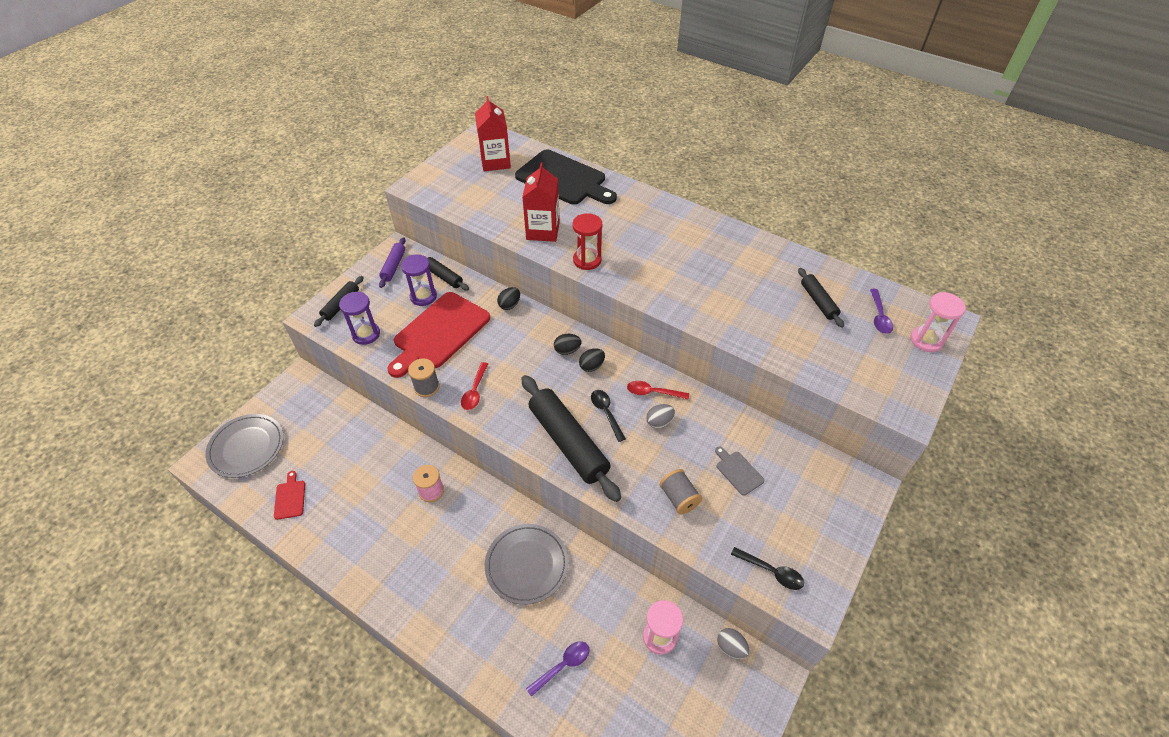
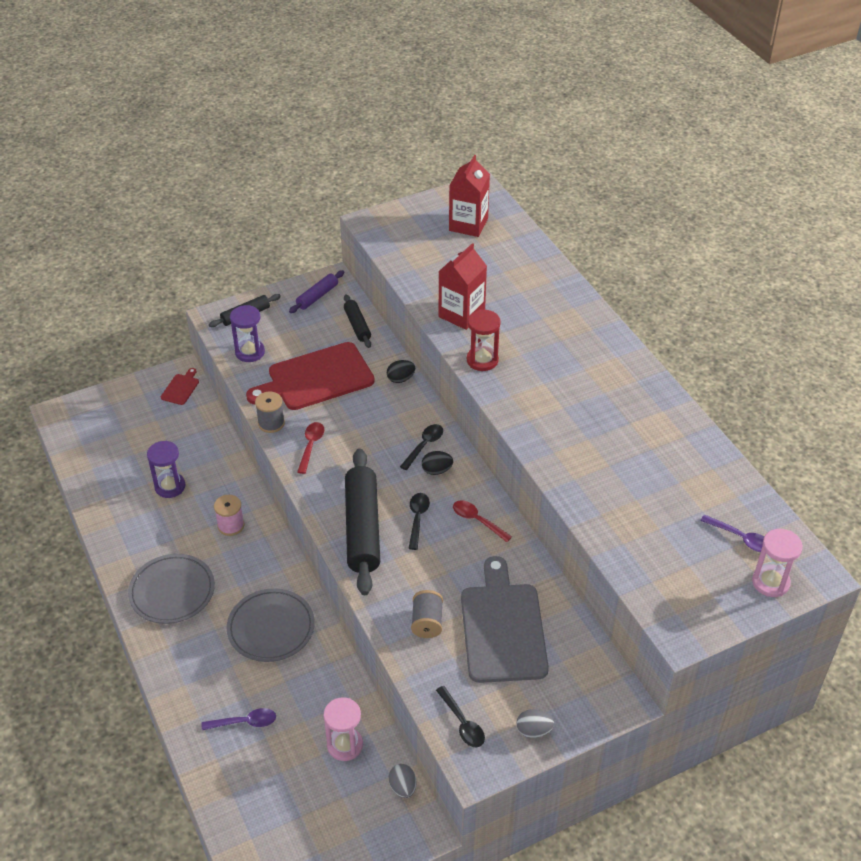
camera: 30 degrees right, 5 degrees down
grey plate [205,414,284,478] -> grey plate moved to [128,554,215,624]
red cutting board [274,471,305,520] -> red cutting board moved to [161,368,199,405]
purple hourglass [401,254,437,306] -> purple hourglass moved to [147,441,186,498]
red spoon [461,362,488,410] -> red spoon turned 150 degrees clockwise [297,422,324,474]
black cutting board [515,149,617,204] -> none
black egg [554,334,581,355] -> black spoon [400,424,443,470]
grey egg [646,404,675,428] -> grey egg moved to [517,709,554,738]
grey cutting board [715,446,764,495] -> grey cutting board [461,556,549,683], size x2.36
black rolling pin [798,268,844,328] -> none
purple spoon [870,289,893,334] -> purple spoon turned 90 degrees counterclockwise [700,515,764,552]

